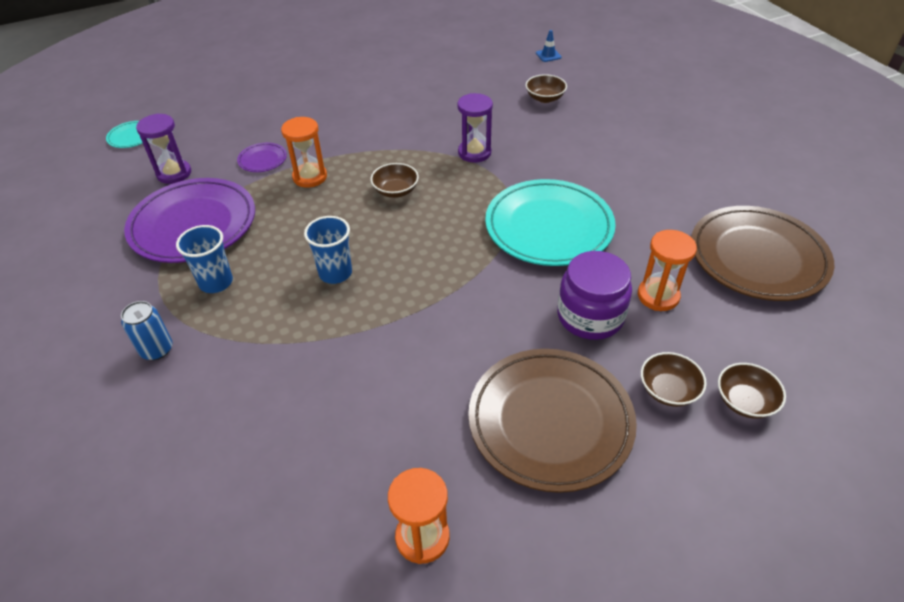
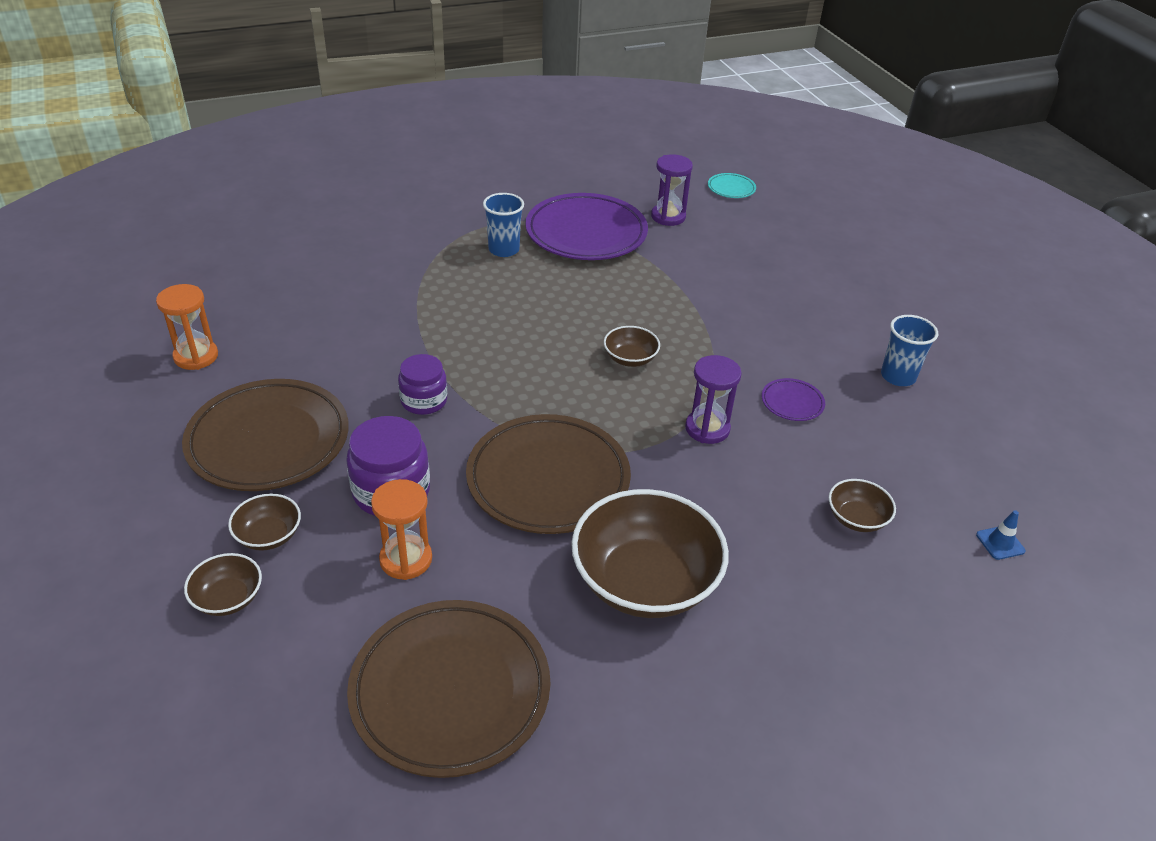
camera: 90 degrees right, 5 degrees down
blue can [121,301,173,360] -> none
purple plate [237,143,287,172] -> purple plate moved to [762,378,825,421]
orange hourglass [281,117,327,188] -> none
blue cup [304,216,352,284] -> blue cup moved to [881,315,938,386]
turquoise plate [485,179,616,266] -> brown plate [466,414,631,534]
none -> purple jar [398,354,447,415]
none -> brown bowl [571,489,729,618]

